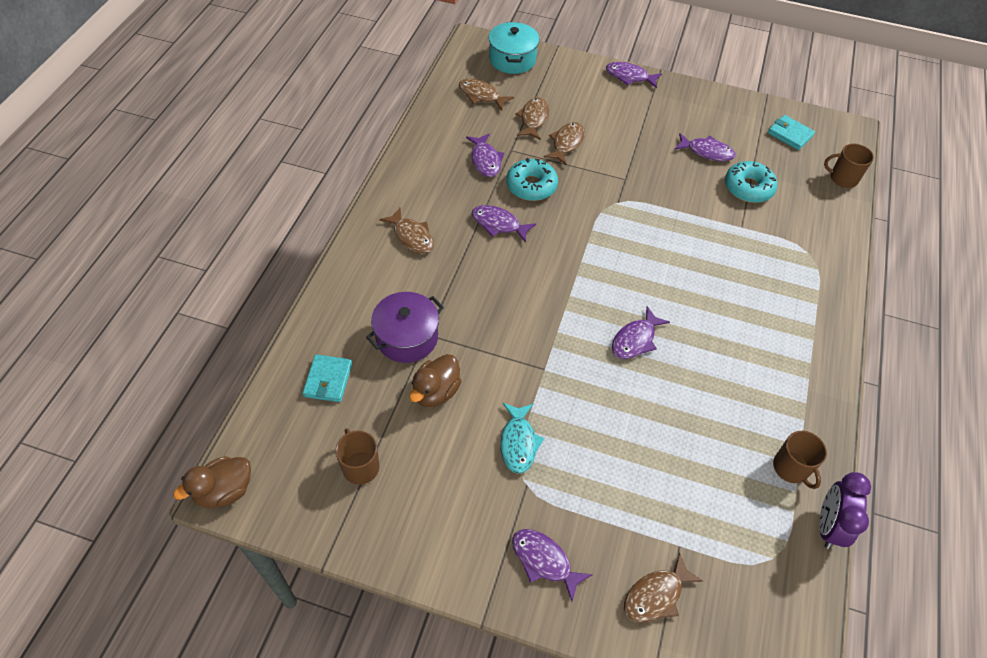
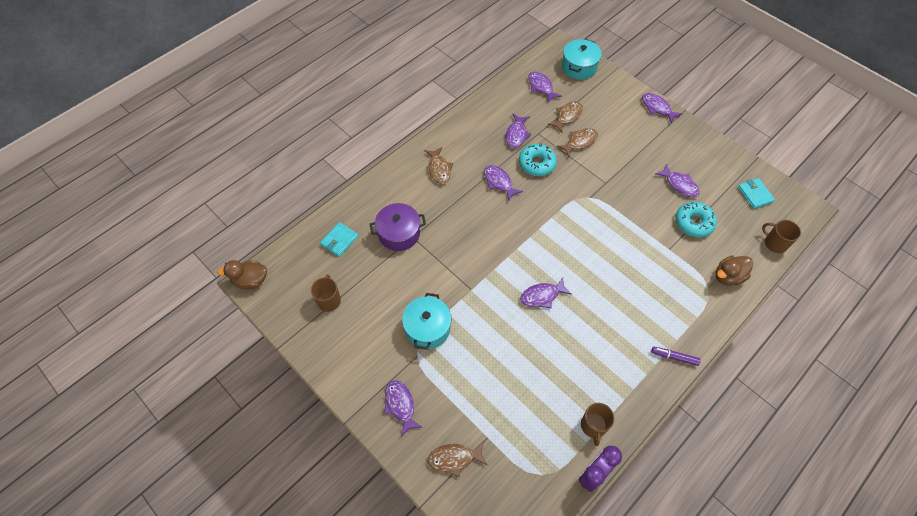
camera: 30 degrees right, 5 degrees up
brown duck [409,354,462,407] -> brown duck moved to [715,255,753,286]
brown fish [459,79,514,111] -> purple fish [528,71,562,103]
turquoise fish [500,403,544,474] -> turquoise pot [402,293,451,350]
none -> purple marker [651,347,701,366]

